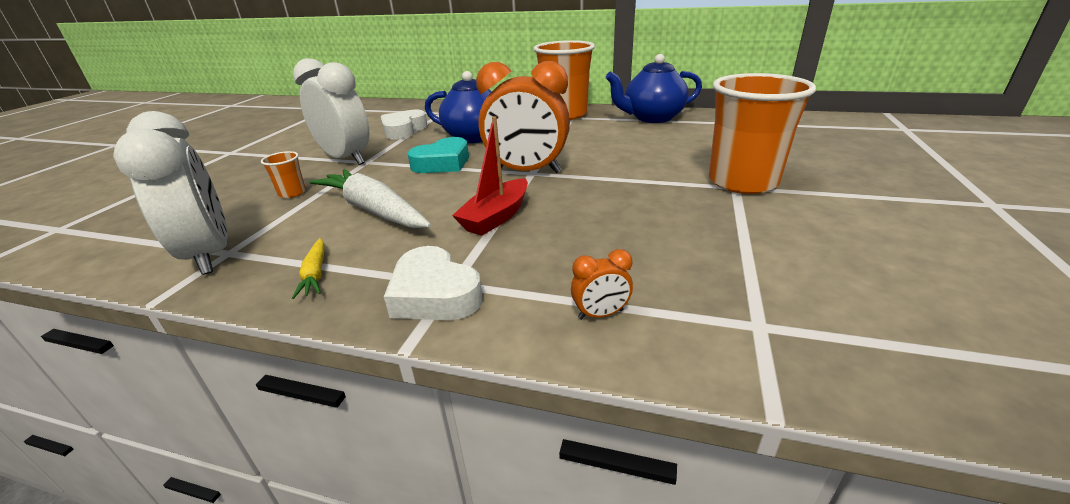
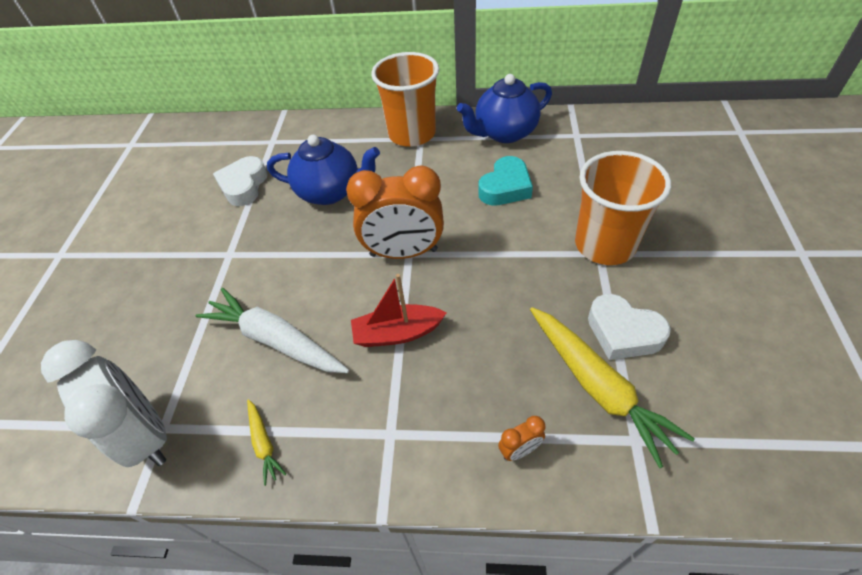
camera: 10 degrees left, 20 degrees up
orange cup [261,151,306,198] -> none
white clock [293,58,370,165] -> none
white heart [384,246,483,320] -> white heart moved to [588,294,671,360]
turquoise heart [408,137,469,173] -> turquoise heart moved to [478,156,533,206]
red boat [452,116,528,236] -> red boat turned 60 degrees clockwise [351,274,446,347]
none -> yellow carrot [530,307,695,468]

